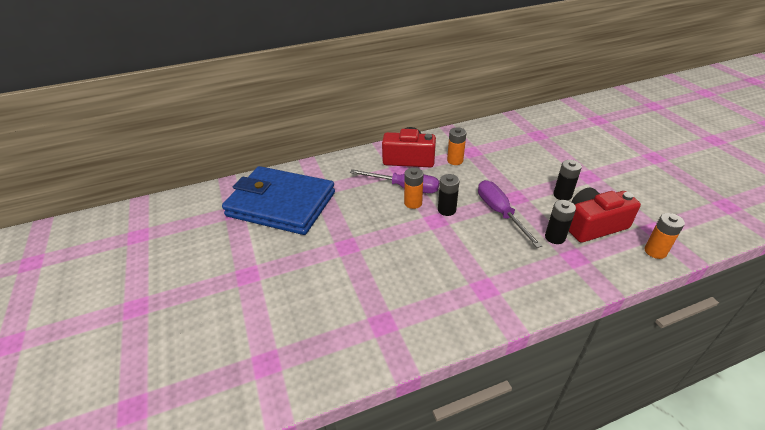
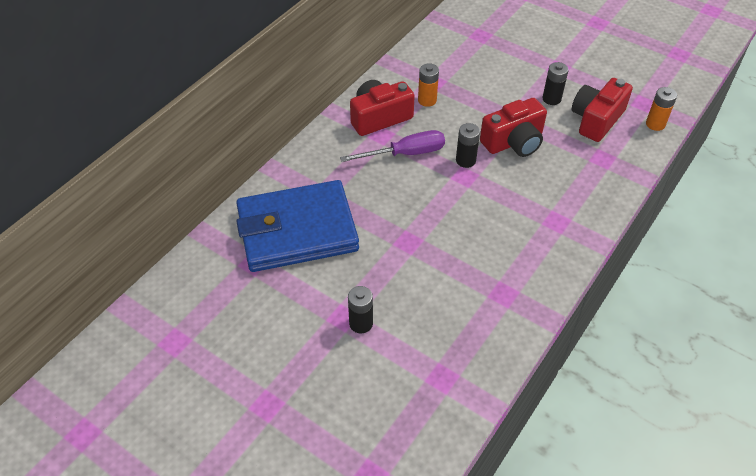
camera: 35 degrees left, 10 degrees up
orange battery [404,168,424,209] -> none
purple screwdriver [478,180,543,248] -> red camera [480,98,547,157]
black battery [545,200,576,244] -> black battery moved to [348,286,373,333]

